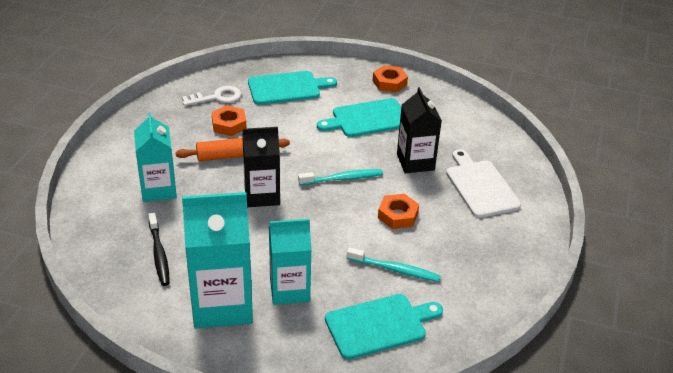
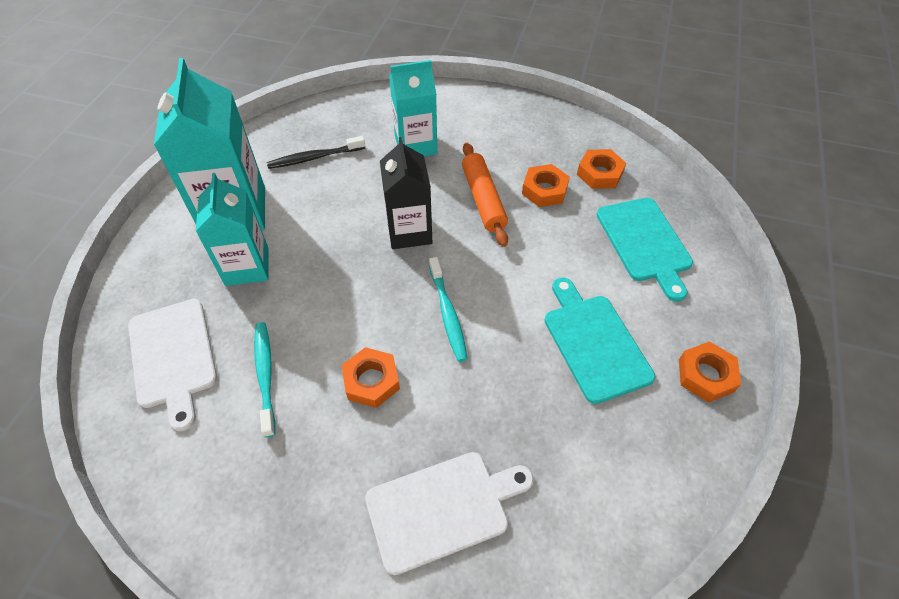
camera: 90 degrees right, 15 degrees up
white key [182,86,242,106] -> orange nut [577,149,626,189]
turquoise cutting board [325,294,443,360] -> white cutting board [128,299,217,431]
turquoise toothbrush [347,247,441,282] -> turquoise toothbrush turned 150 degrees clockwise [254,322,276,438]
black carton [397,87,442,173] -> none

